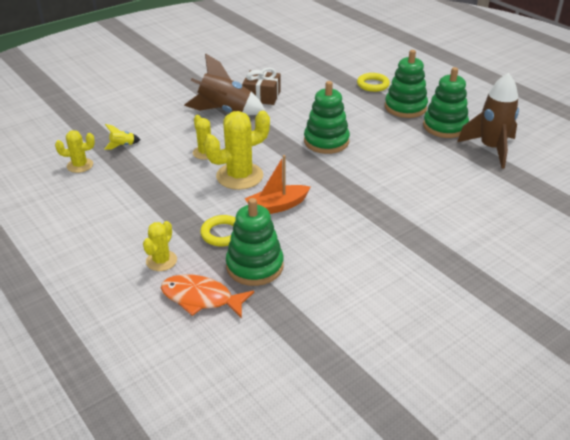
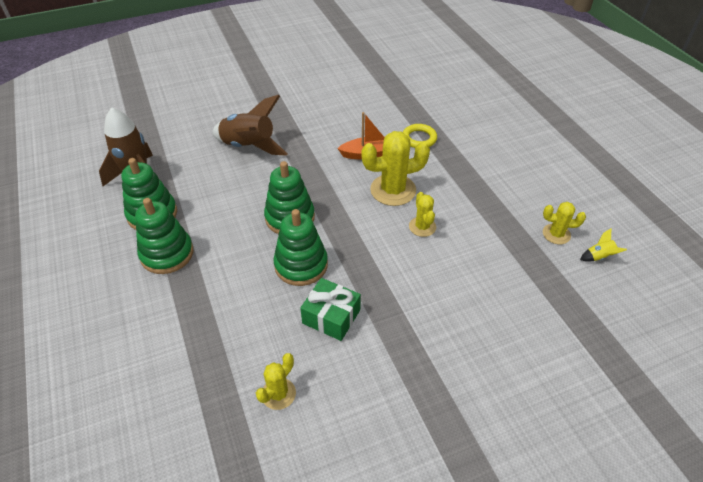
camera: 165 degrees left, 10 degrees up
yellow rocket [104,124,140,150] -> yellow rocket moved to [580,228,627,262]
yellow cactus [143,221,177,271] -> yellow cactus moved to [256,353,296,410]
orange fish [161,274,254,318] -> none
brown rocket [184,53,266,115] -> brown rocket moved to [212,95,288,156]
green stacking toy [226,198,284,286] -> green stacking toy moved to [273,209,328,286]
brown gift [242,67,281,105] -> green gift [300,278,361,341]
yellow ring [357,73,390,92] -> none

